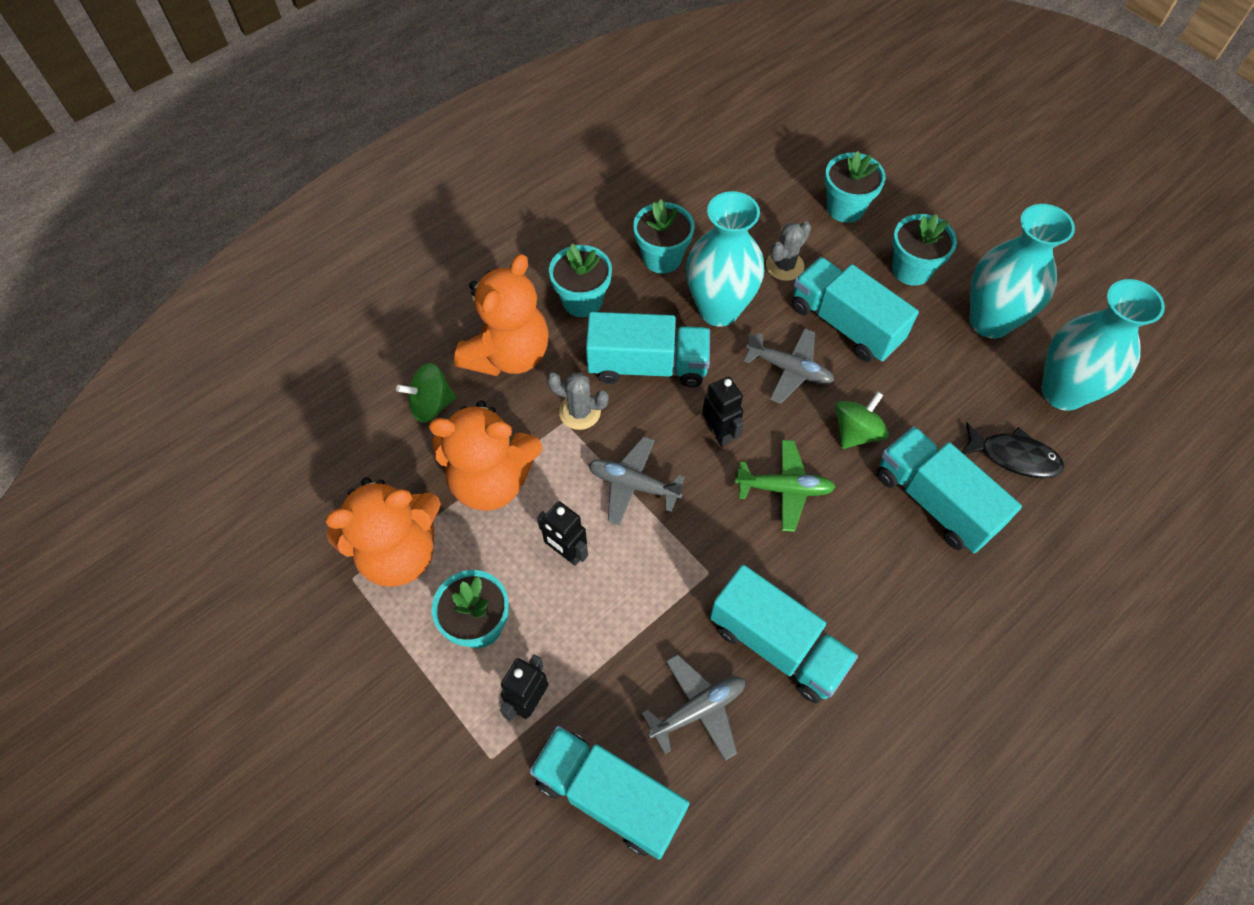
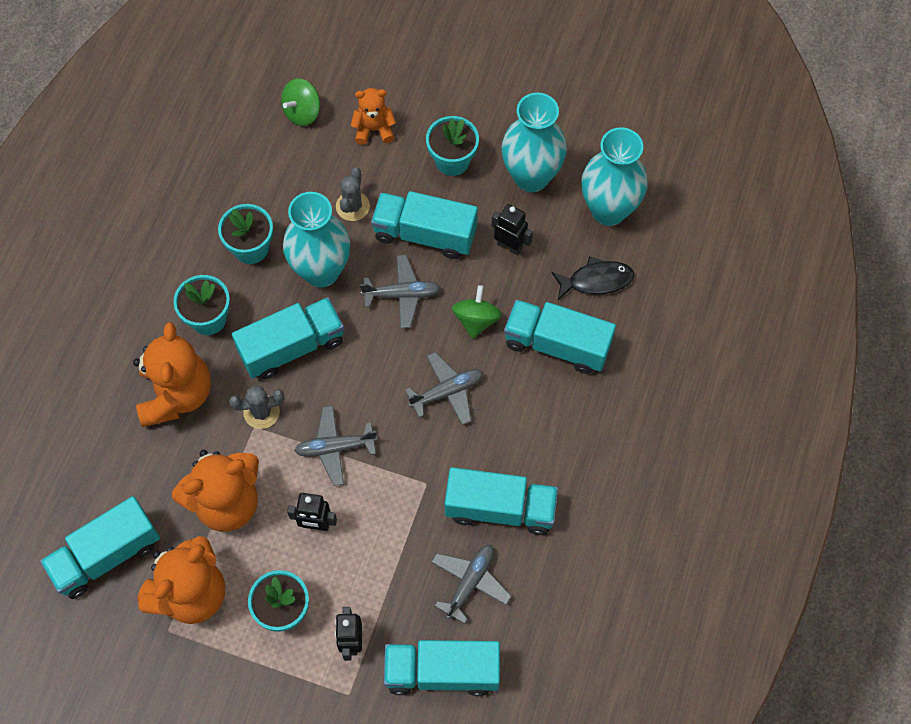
camera: 30 degrees left, 5 degrees up
green spinning top [396,363,456,423] -> green spinning top moved to [281,78,320,126]
black robot [702,377,744,447] -> black robot moved to [491,204,533,256]
green plane [735,440,835,532] -> grey plane [405,352,483,425]
turquoise flower pot [825,151,885,223] -> orange teddy bear [351,88,396,145]
none -> turquoise truck [40,496,160,599]

